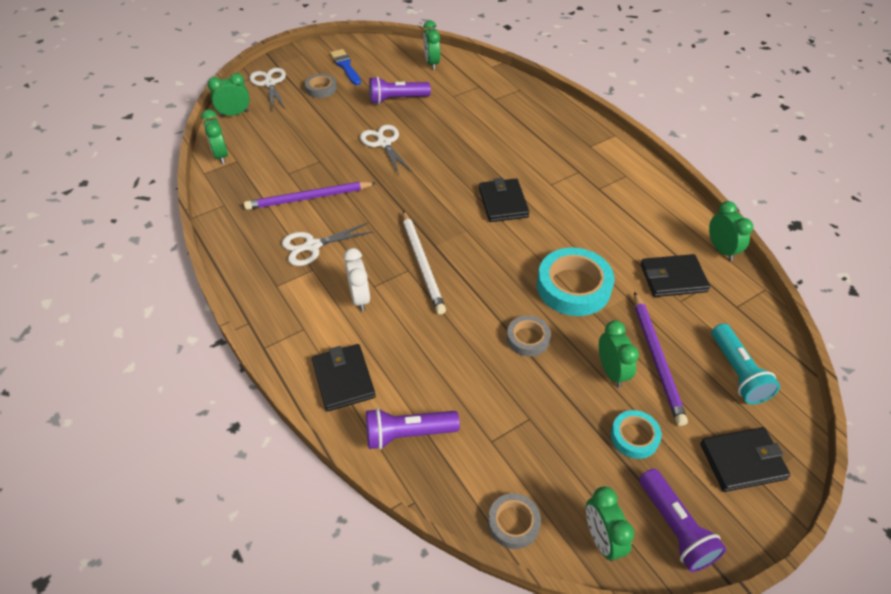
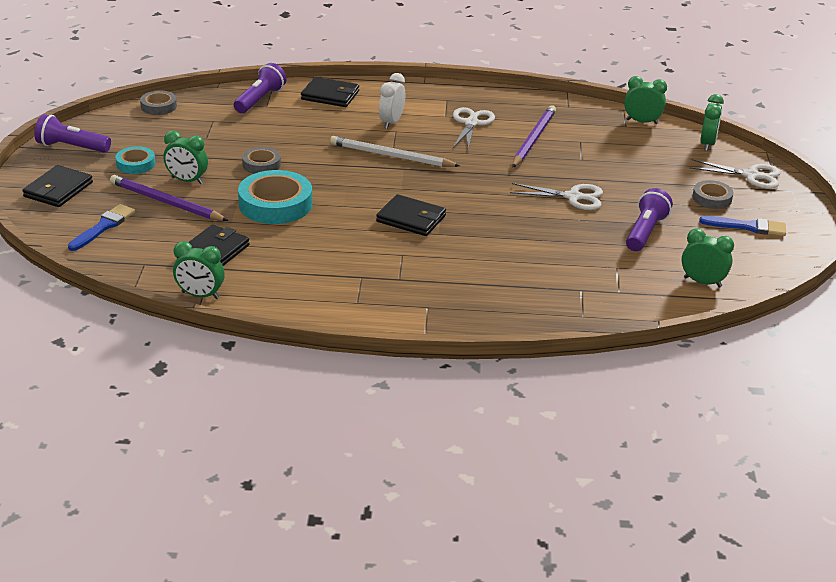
camera: 125 degrees right, 15 degrees down
white clock [344,248,370,311] -> white clock turned 90 degrees clockwise [379,73,405,129]
green clock [586,487,634,561] -> none
turquoise flashlight [712,324,780,404] -> blue brush [68,204,135,251]

